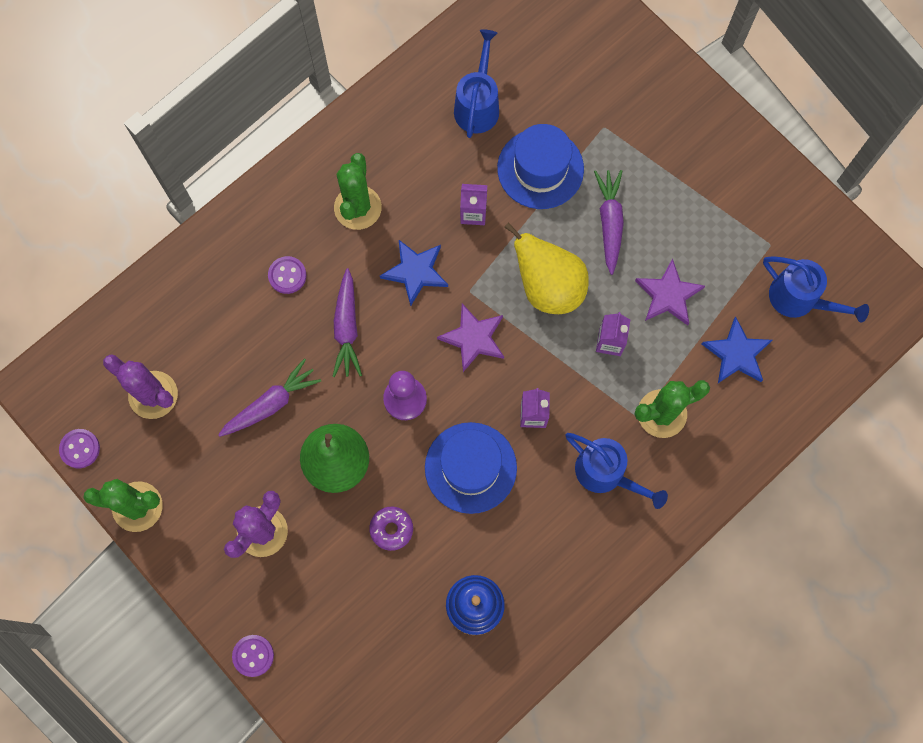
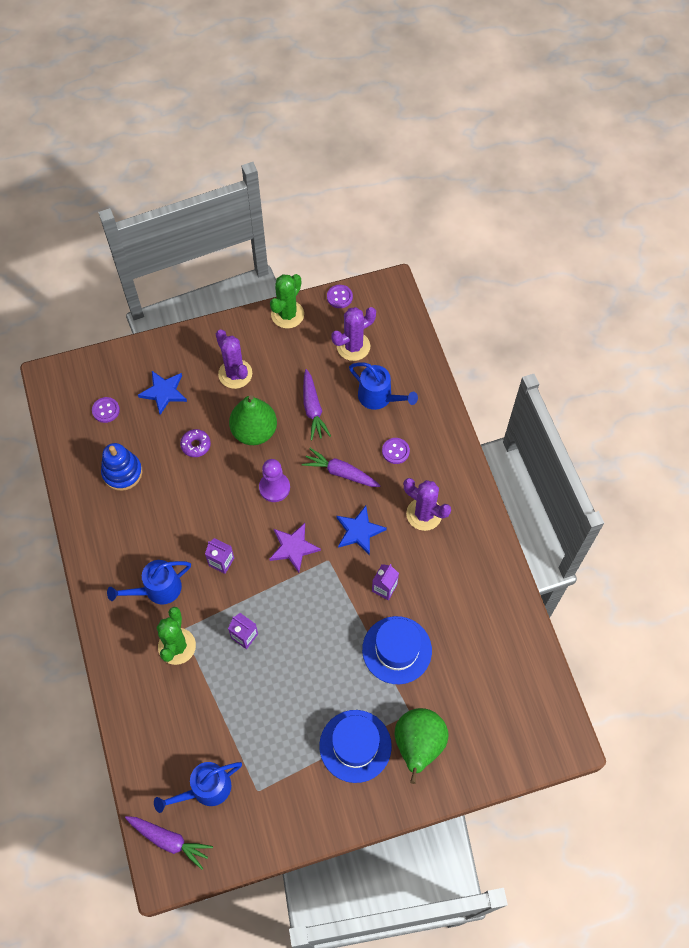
camera: 115 degrees right, 10 degrees down
purple button [232,635,274,677] -> purple button moved to [92,397,120,423]
green cactus [334,153,382,230] -> purple cactus [404,478,451,531]
blue hat [425,422,517,514] -> blue hat moved to [319,710,392,783]
blue watering can [454,29,499,138] -> blue watering can moved to [349,363,418,410]
yellow pear [504,222,589,314] -> none
purple carrot [594,170,624,275] -> purple carrot moved to [125,816,213,870]
purple star [635,258,705,325] -> none
blue star [702,317,772,383] -> blue star moved to [138,371,187,415]
none -> green pear [394,708,449,784]

